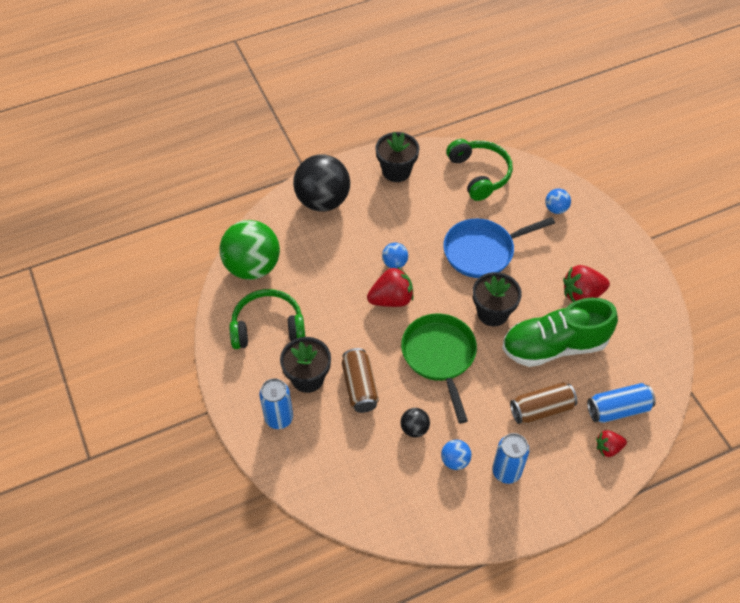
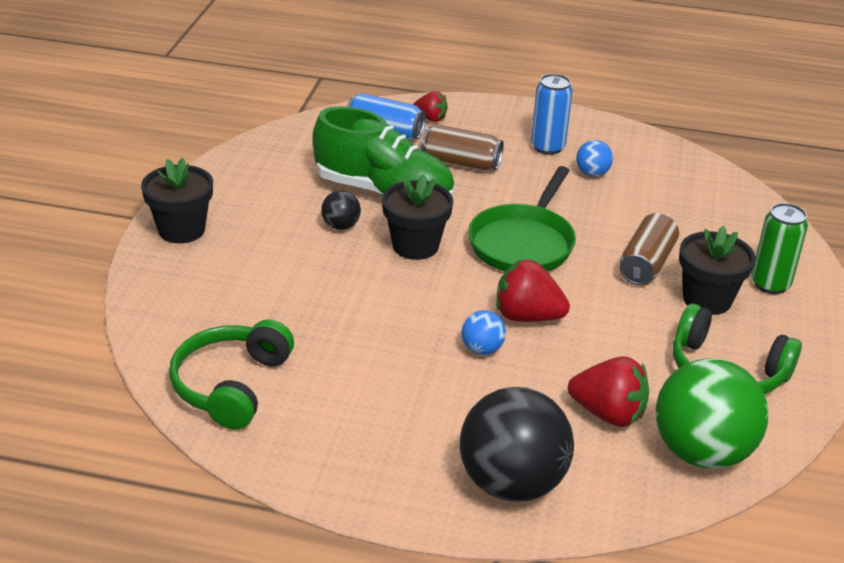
camera: 145 degrees left, 20 degrees down
blue can [259,378,293,429] -> green can [751,203,808,294]
black flower pot [375,132,419,182] -> black flower pot moved to [141,158,213,243]
black ball [401,408,430,437] -> black ball moved to [321,191,361,230]
blue pan [443,217,555,278] -> none
blue ball [545,188,571,214] -> none
red strawberry [563,265,610,302] -> red strawberry moved to [568,356,649,427]

